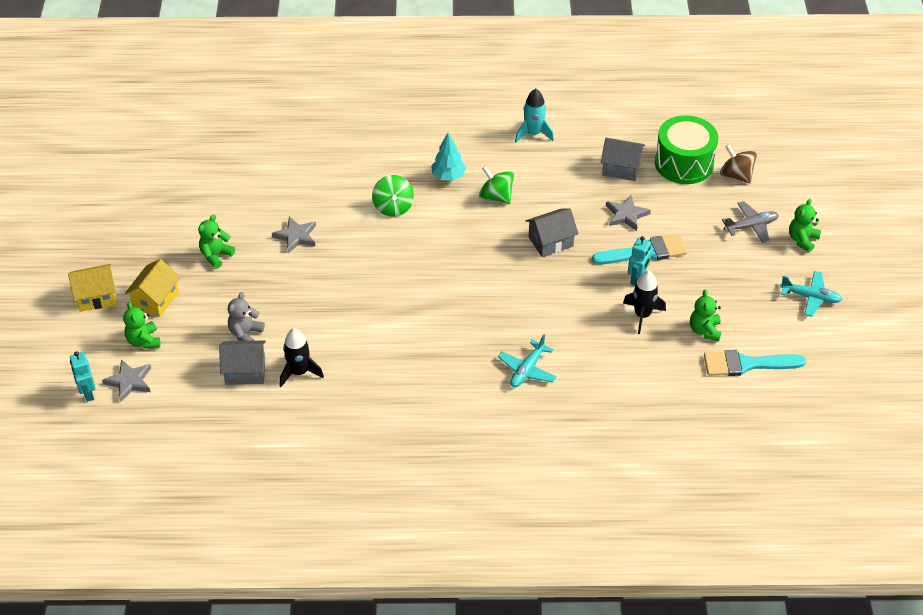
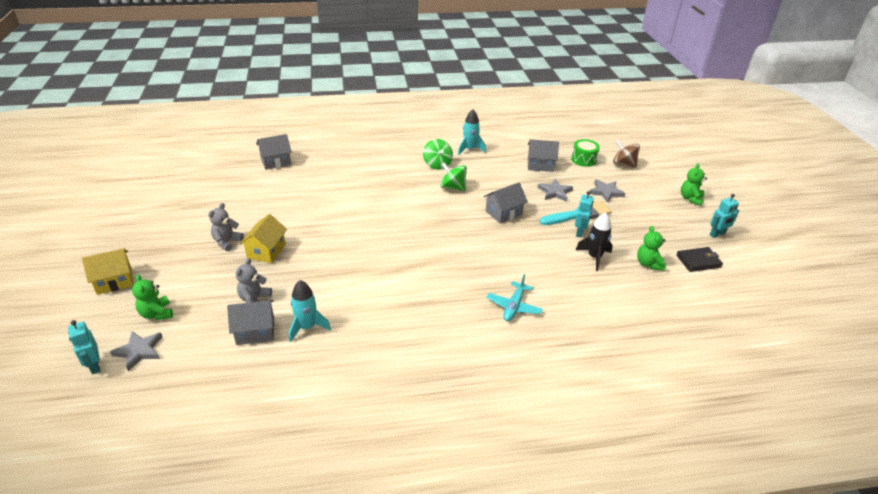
camera: 10 degrees left, 10 degrees down
yellow house [125,259,181,317] -> yellow house moved to [240,214,287,263]
green teddy bear [198,214,235,269] -> grey teddy bear [208,203,244,251]
grey star [272,216,316,253] -> grey star moved to [590,179,625,203]
black rocket [280,328,324,387] -> turquoise rocket [289,280,331,342]
green spinning top [372,175,414,217] -> green spinning top moved to [423,139,453,170]
turquoise tree [431,133,466,181] -> none
green drum [655,115,718,184] -> green drum [571,139,600,167], size x0.58
turquoise brush [704,350,806,376] -> none
grey plane [722,201,779,243] -> none
turquoise plane [780,271,842,317] -> turquoise robot [710,194,739,238]
none -> grey house [256,134,292,170]
none -> black wallet [676,247,723,272]

